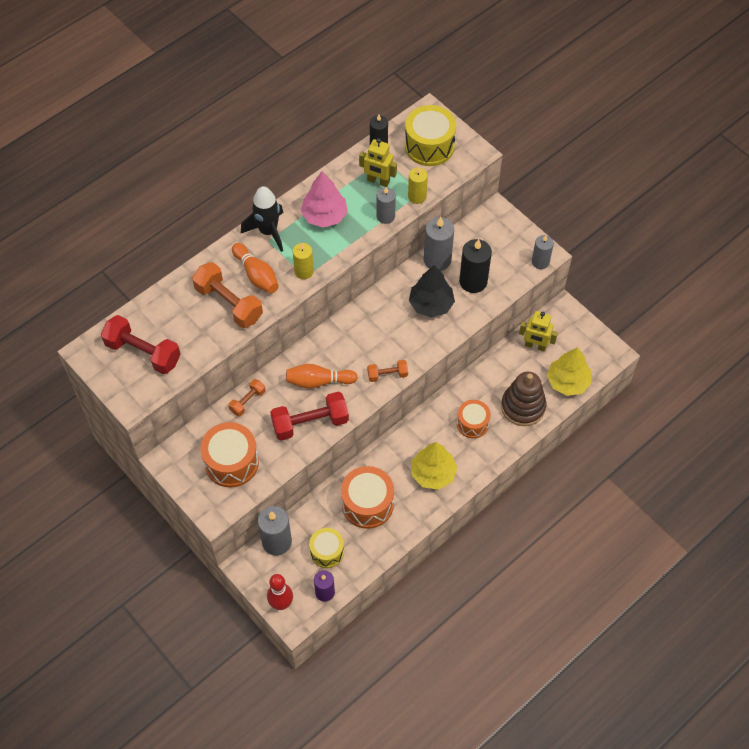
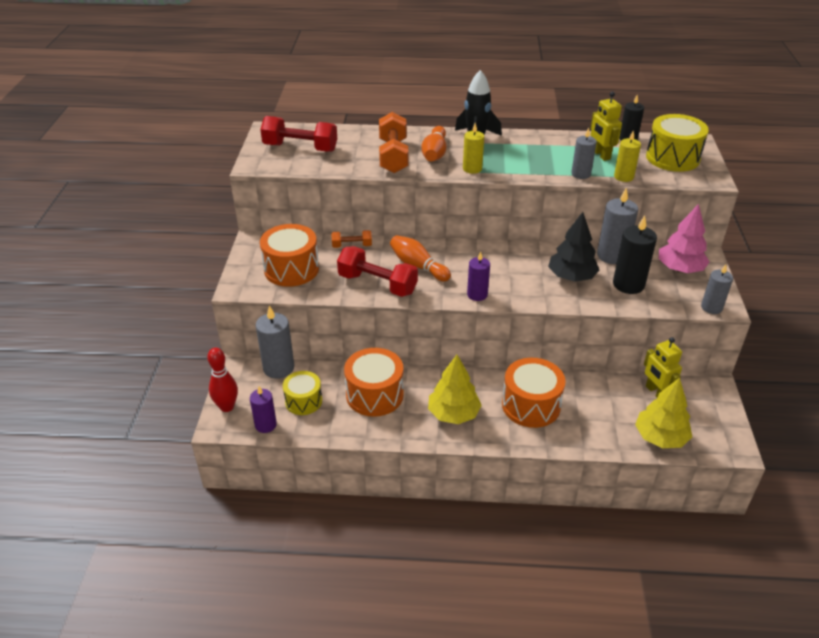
camera: 45 degrees right, 20 degrees down
red dumbbell [101,315,181,374] -> red dumbbell turned 60 degrees counterclockwise [260,116,337,152]
pink tree [301,171,348,228] -> pink tree moved to [659,204,710,273]
orange dumbbell [367,360,408,382] -> purple candle [467,251,490,301]
orange drum [457,400,491,438] -> orange drum [502,358,566,428], size x1.56
brown stacking toy [501,372,546,426] -> none

